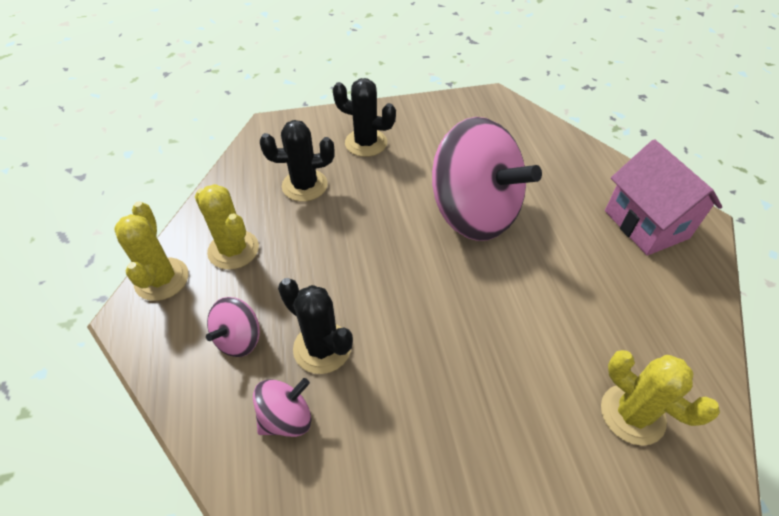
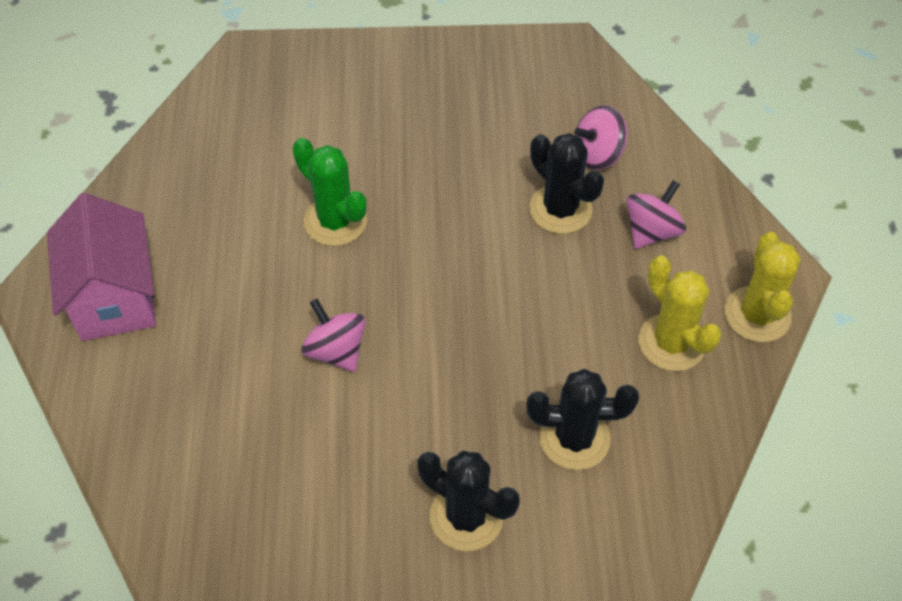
camera: 170 degrees left, 5 degrees up
pink spinning top [432,117,542,241] -> pink spinning top [301,299,366,372], size x0.44
yellow cactus [601,350,720,446] -> none
none -> green cactus [292,138,367,246]

